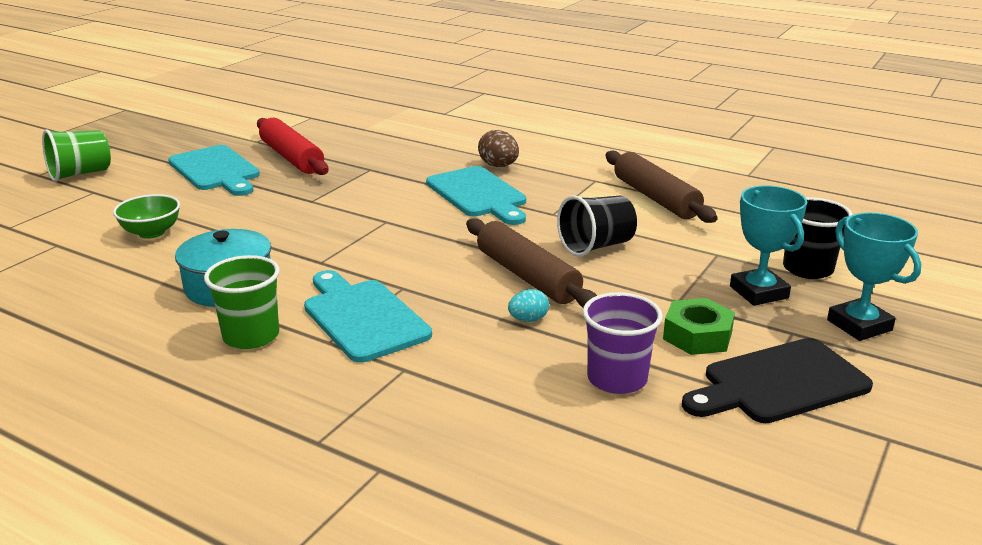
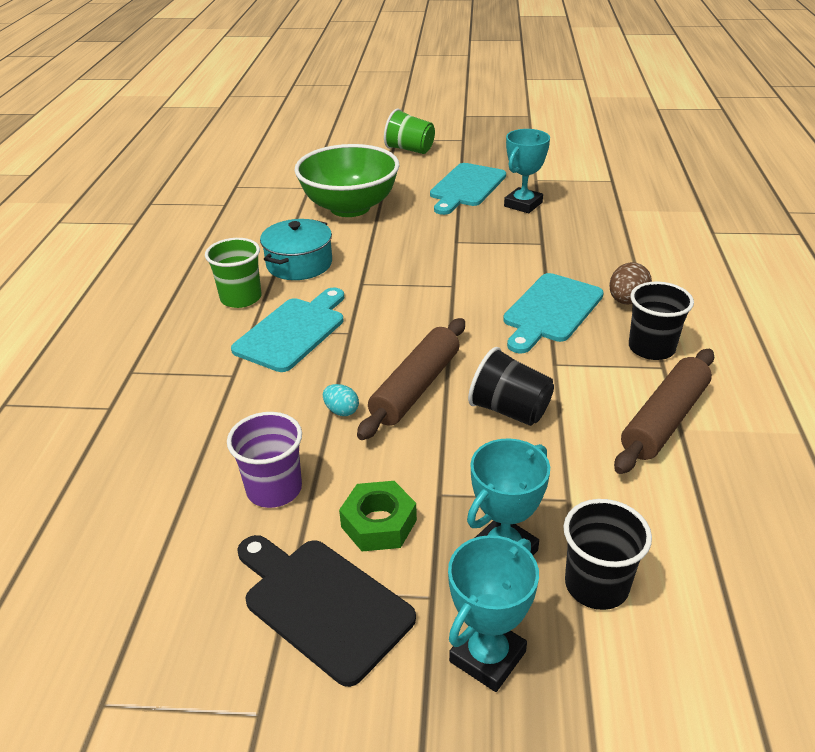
camera: 65 degrees right, 10 degrees up
green bowl [113,194,180,239] -> green bowl [294,144,399,217], size x2.11
red rolling pin [257,118,329,175] -> turquoise trophy [504,129,550,213]
none -> black cup [629,281,694,360]

